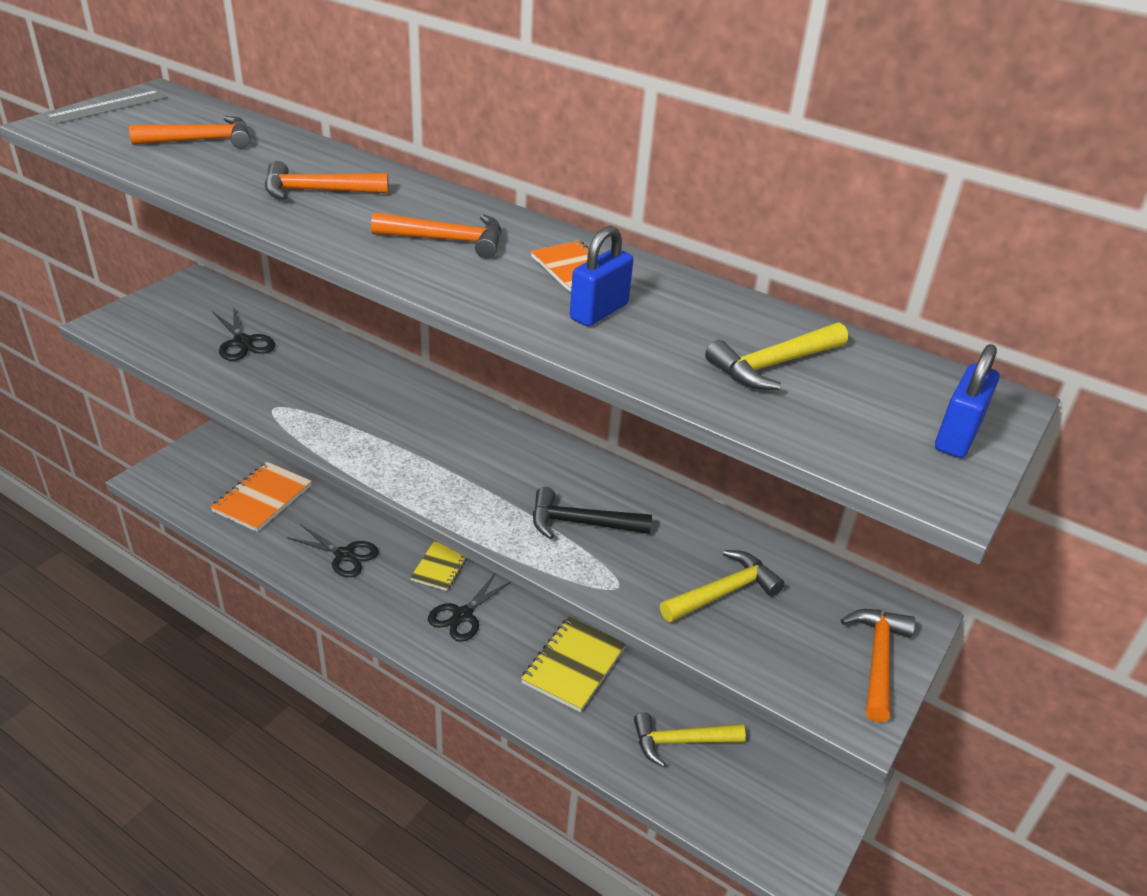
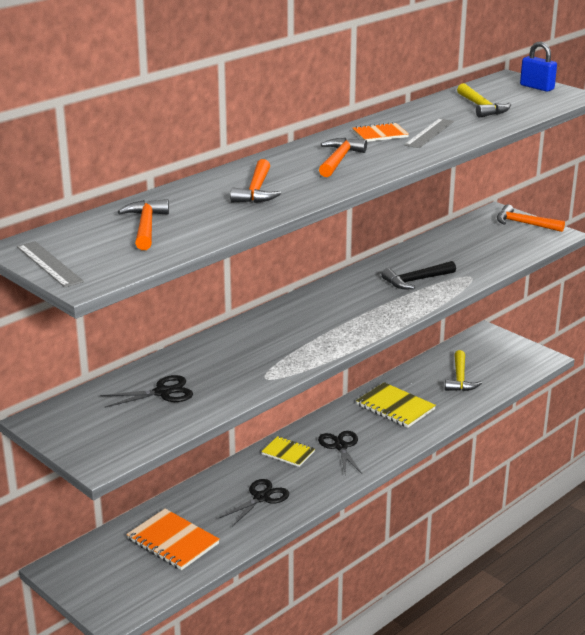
camera: 75 degrees left, 10 degrees down
black scissors [428,573,511,642] -> black scissors turned 150 degrees counterclockwise [318,431,362,474]
black hammer [533,487,652,539] -> black hammer turned 45 degrees clockwise [382,261,456,289]
blue padlock [570,226,633,326] -> grey ruler [404,118,454,148]
yellow hammer [660,550,785,622] -> none

